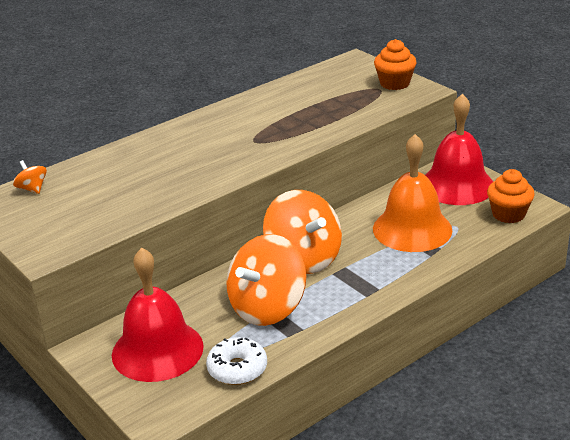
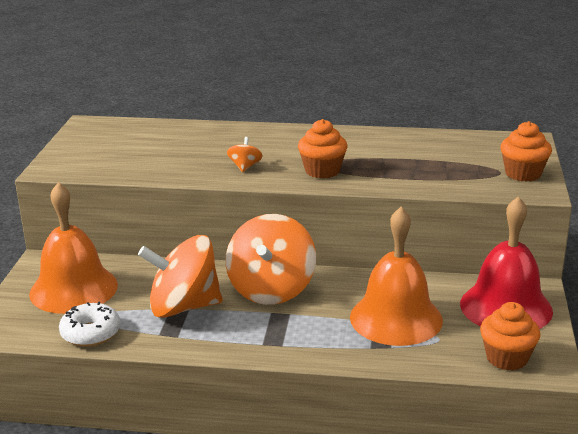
camera: 45 degrees right, 5 degrees down
orange spinning top [13,160,47,194] -> orange spinning top moved to [227,137,263,172]
red bell [112,247,204,382] -> orange bell [29,182,118,314]
none -> orange cupcake [298,119,347,179]

